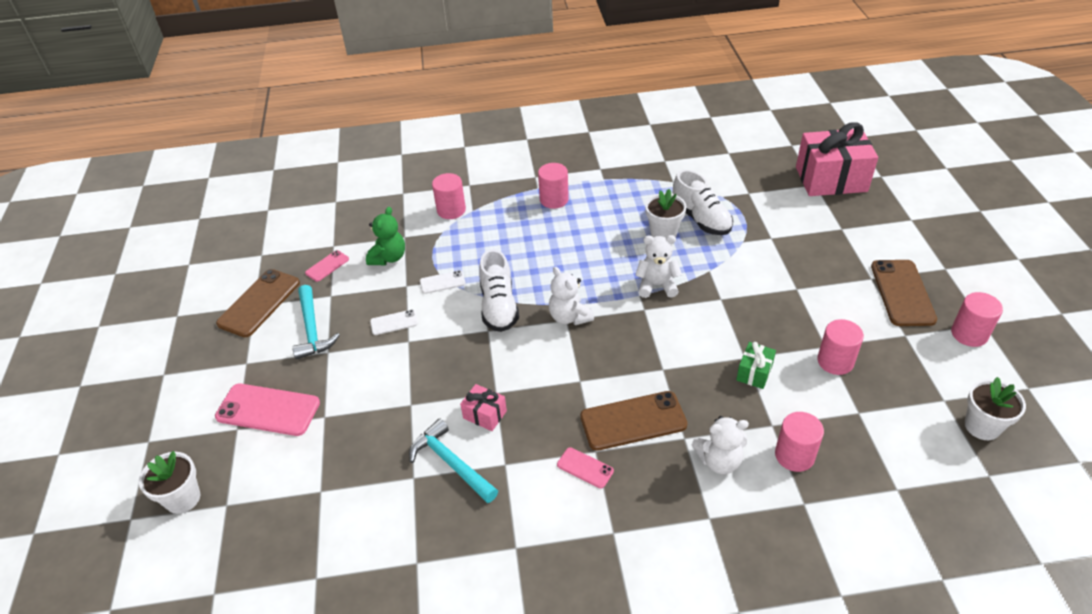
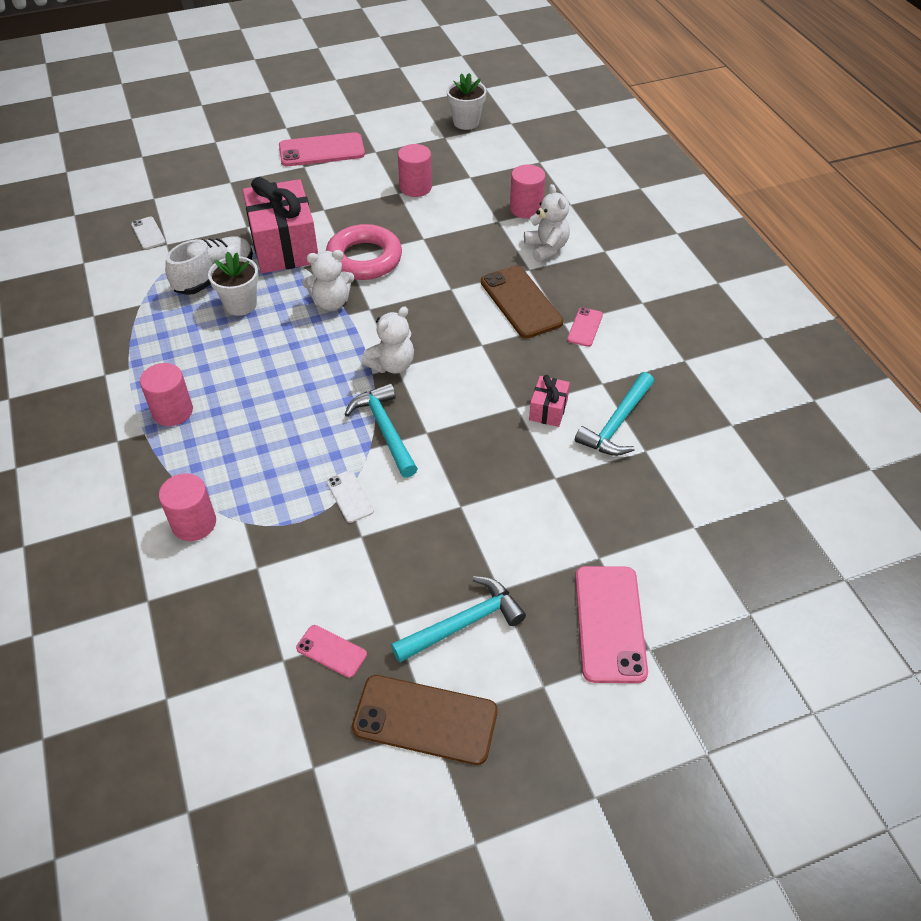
camera: 105 degrees left, 5 degrees up
white flower pot [139,451,200,514] -> none
green teddy bear [366,207,405,265] -> none
white phone [370,309,418,335] -> white phone moved to [131,217,165,249]
white shoe [479,249,519,332] -> turquoise hammer [345,383,418,478]
white teddy bear [635,235,682,298] -> white teddy bear turned 90 degrees counterclockwise [302,250,354,311]
green gift [736,342,776,389] -> none
pink gift [796,122,878,196] -> pink gift moved to [242,177,318,273]
brown phone [871,260,937,326] -> pink phone [279,132,365,166]
pink cylinder [951,292,1003,347] -> none
none -> pink ring [326,224,402,280]

